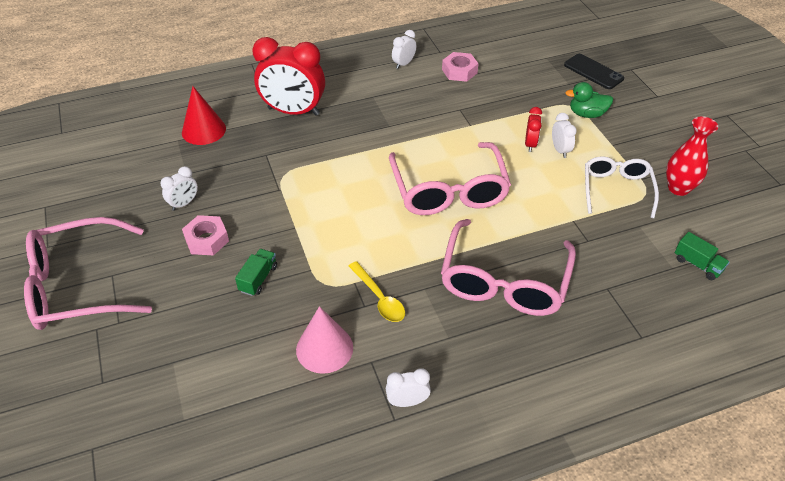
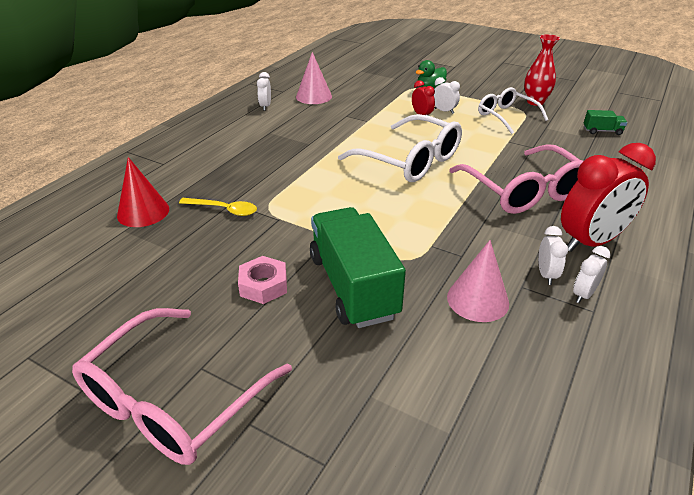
camera: 40 degrees left, 10 degrees down
white clock [161,166,198,211] -> white clock moved to [538,226,568,285]
green truck [235,249,277,296] -> green truck [310,207,406,328], size x2.42
red clock [252,37,325,116] -> red clock moved to [561,143,656,252]
yellow spoon [349,261,405,322] -> yellow spoon moved to [179,198,257,216]
pink glasses [389,142,511,215] -> white glasses [338,114,462,182]
pink nut [442,52,479,82] -> pink cone [296,52,332,104]
black phone [564,54,624,89] -> none

